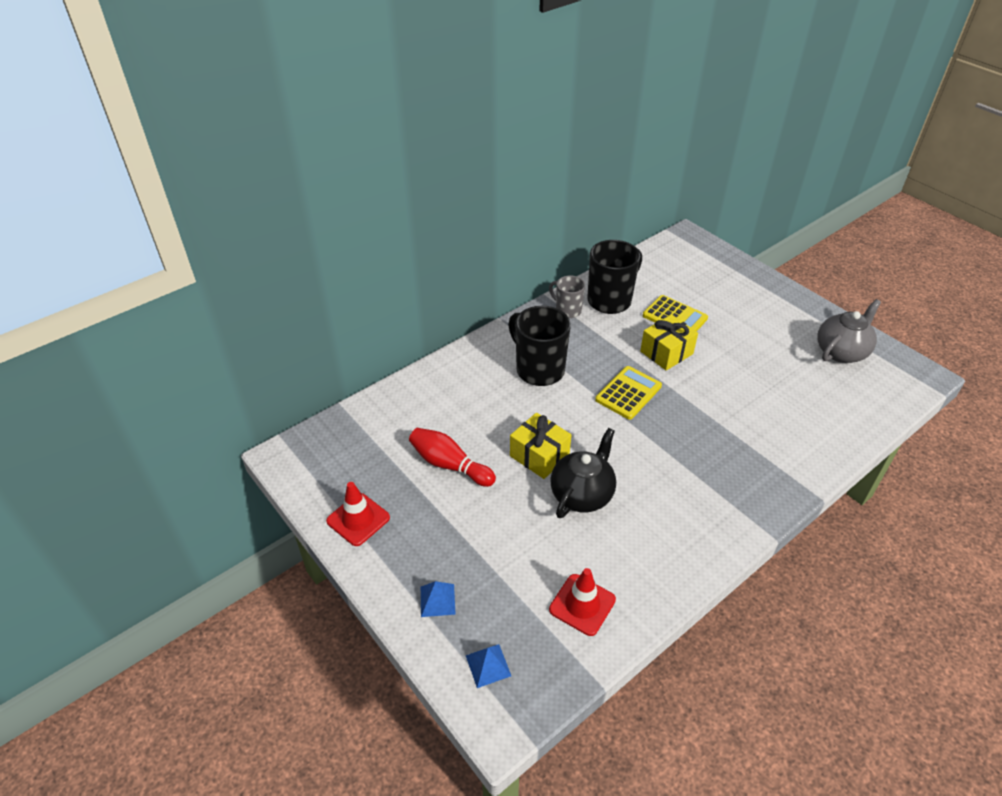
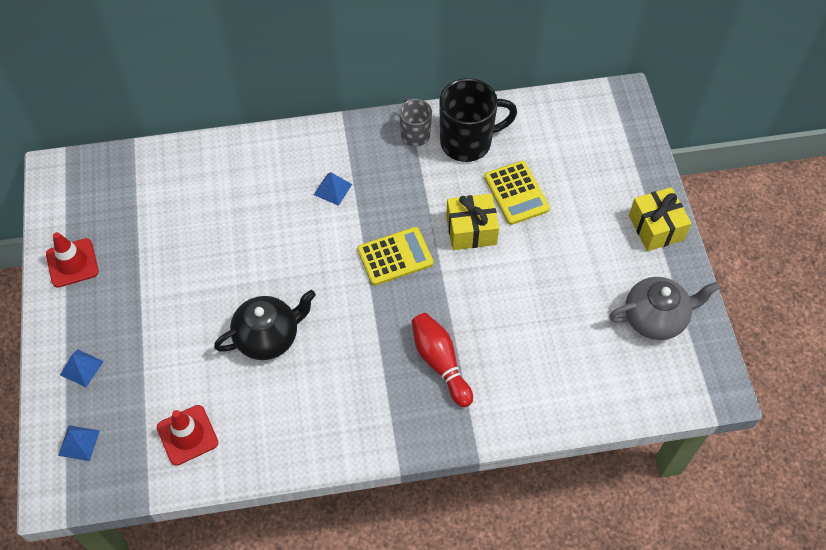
camera: 30 degrees right, 15 degrees up
red bowling pin [409,428,496,487] -> red bowling pin moved to [412,313,473,407]
black mug [508,306,571,386] -> blue pyramid [314,172,352,206]
yellow gift [510,413,571,479] -> yellow gift moved to [629,187,692,251]

